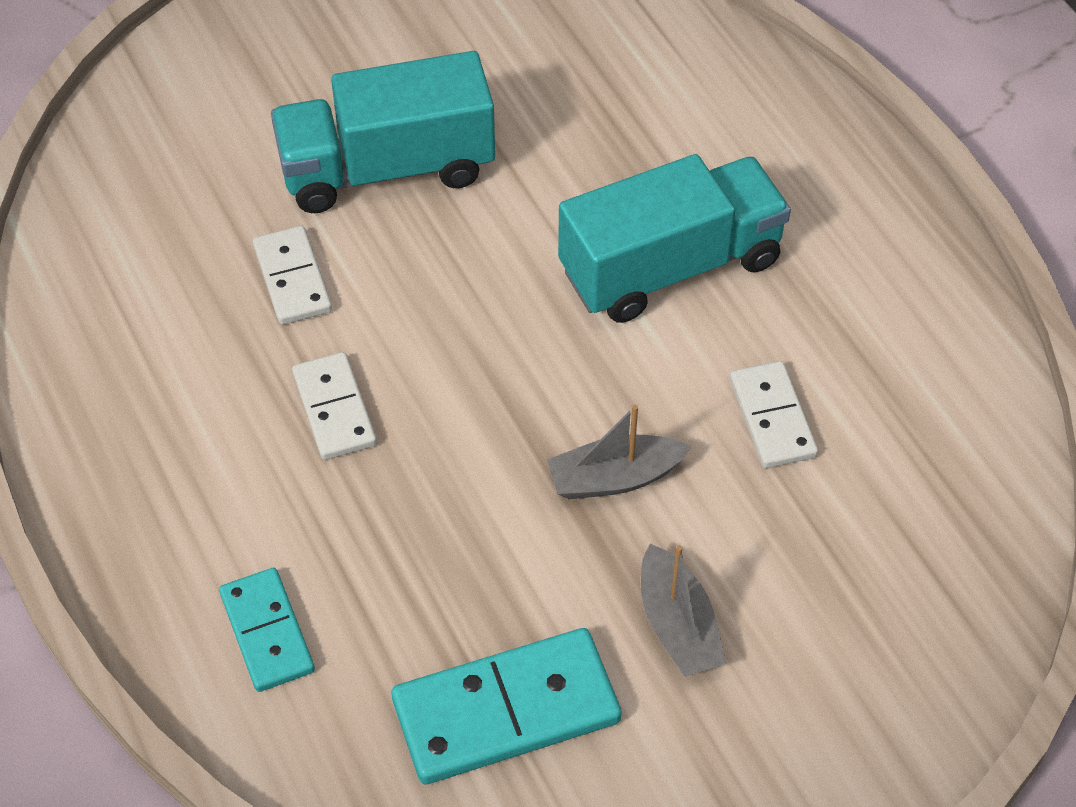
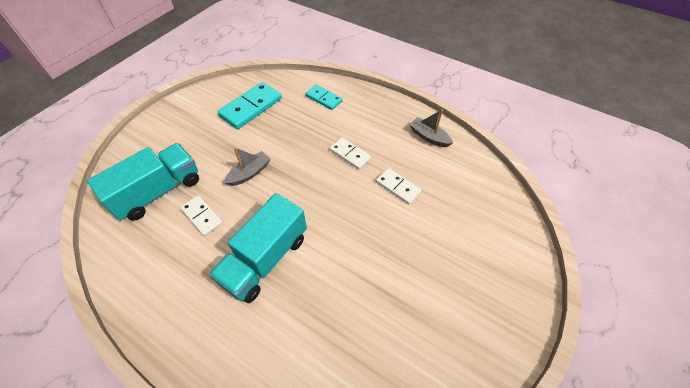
camera: 150 degrees right, 0 degrees up
turquoise truck [271,51,495,213] -> turquoise truck moved to [87,143,199,221]
grey boat [641,544,726,677] -> grey boat moved to [409,109,453,147]

